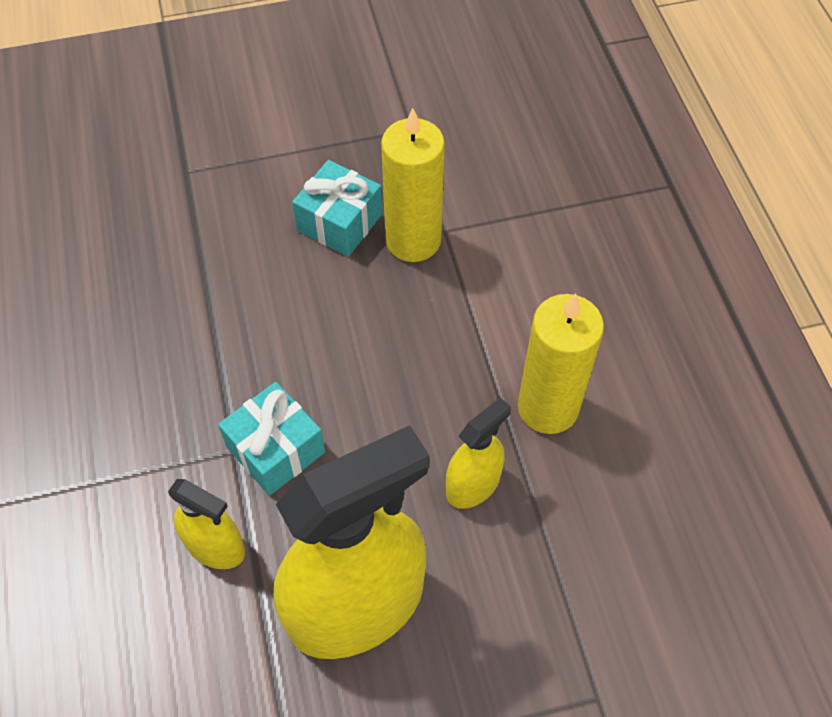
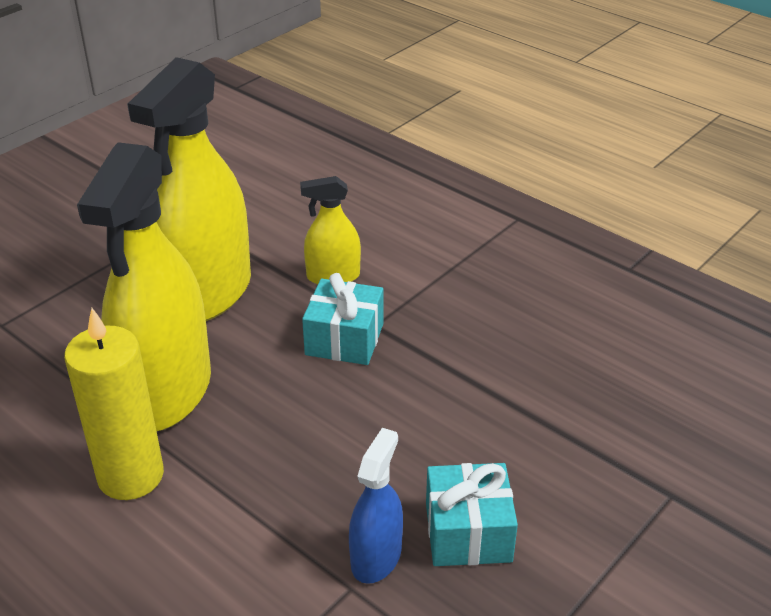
camera: 145 degrees right, 20 degrees down
yellow candle [381,108,445,262] -> blue spray bottle [349,428,403,584]
yellow spray bottle [446,397,511,509] -> yellow spray bottle [77,142,211,431], size x2.11

